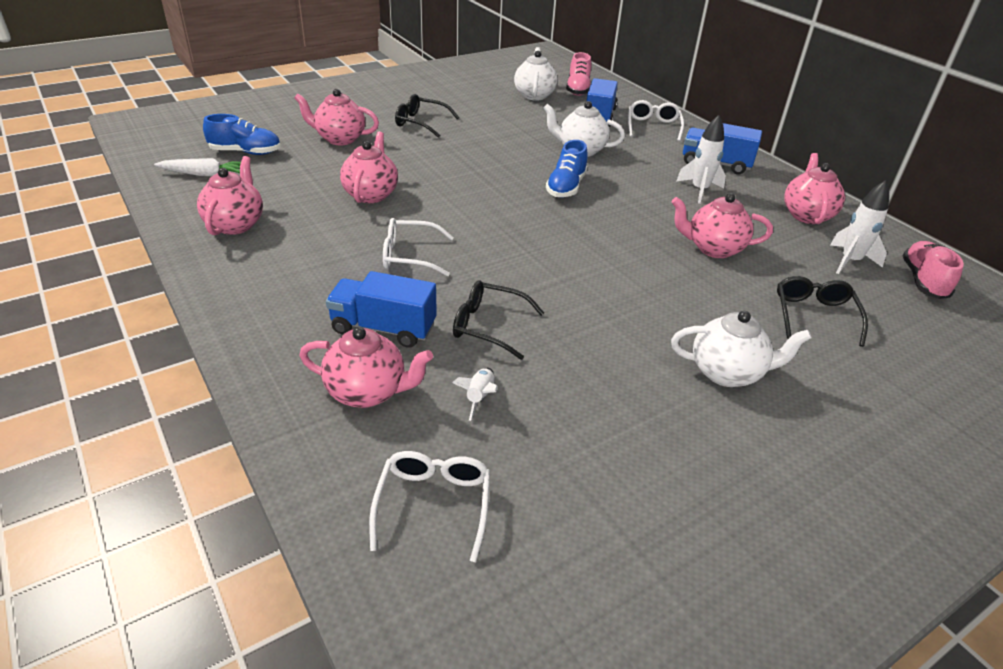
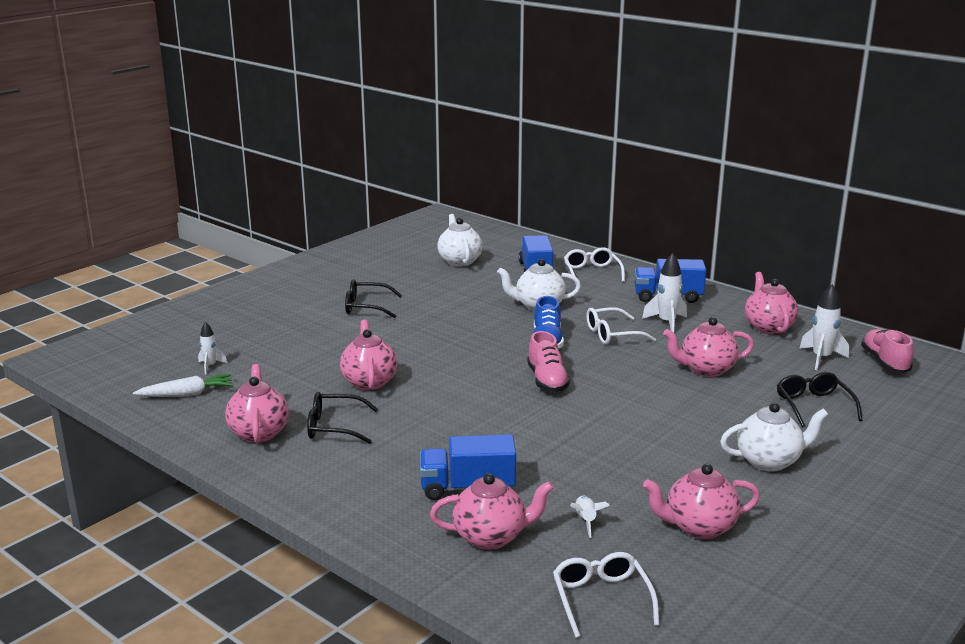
camera: 15 degrees left, 15 degrees down
blue shoe [203,114,281,155] -> white rocket [198,322,227,374]
pink teapot [294,89,379,145] -> pink teapot moved to [643,464,760,539]
white glasses [383,218,454,277] -> white glasses moved to [587,307,656,344]
black glasses [453,280,544,360] -> black glasses moved to [307,392,378,444]
pink shoe [566,52,591,96] -> pink shoe moved to [527,331,570,392]

